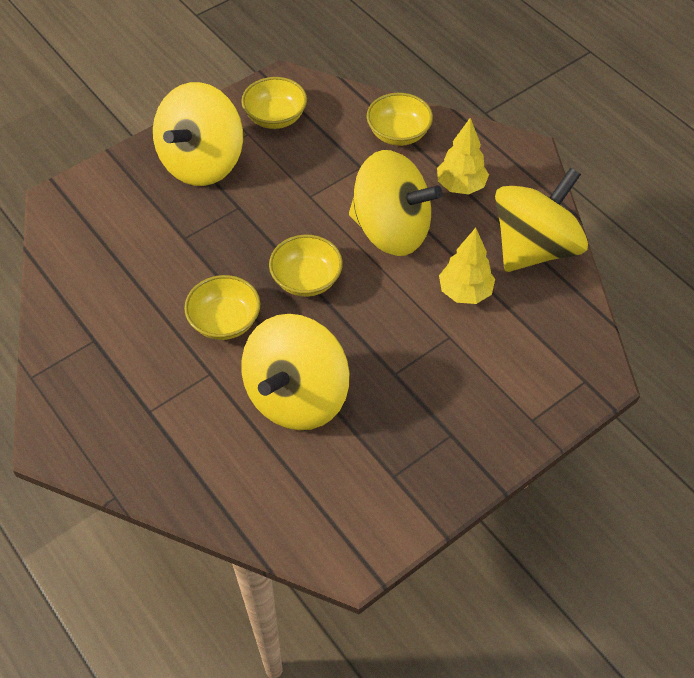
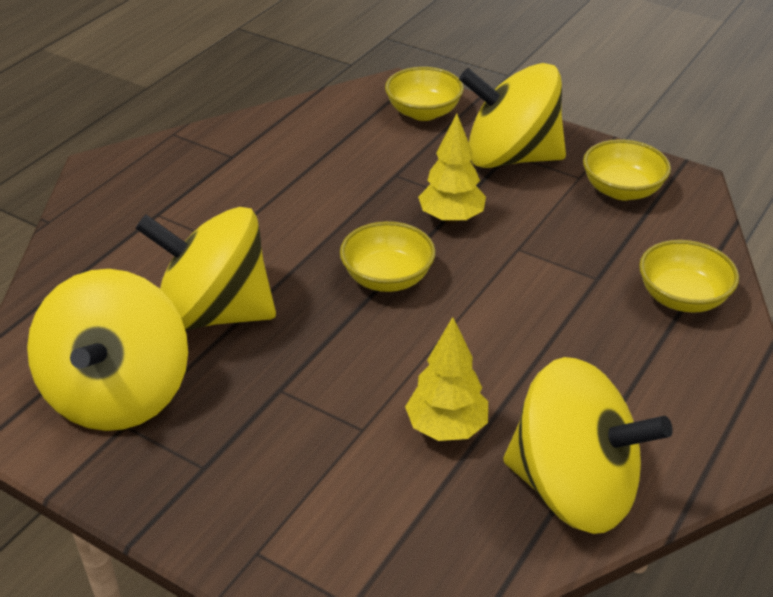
camera: 70 degrees right, 15 degrees down
yellow bowl [184,275,260,340] -> yellow bowl moved to [385,67,464,121]
yellow spinning top [349,150,443,256] -> yellow spinning top moved to [27,269,188,431]
yellow tree [437,118,489,195] -> yellow tree moved to [418,113,486,224]

